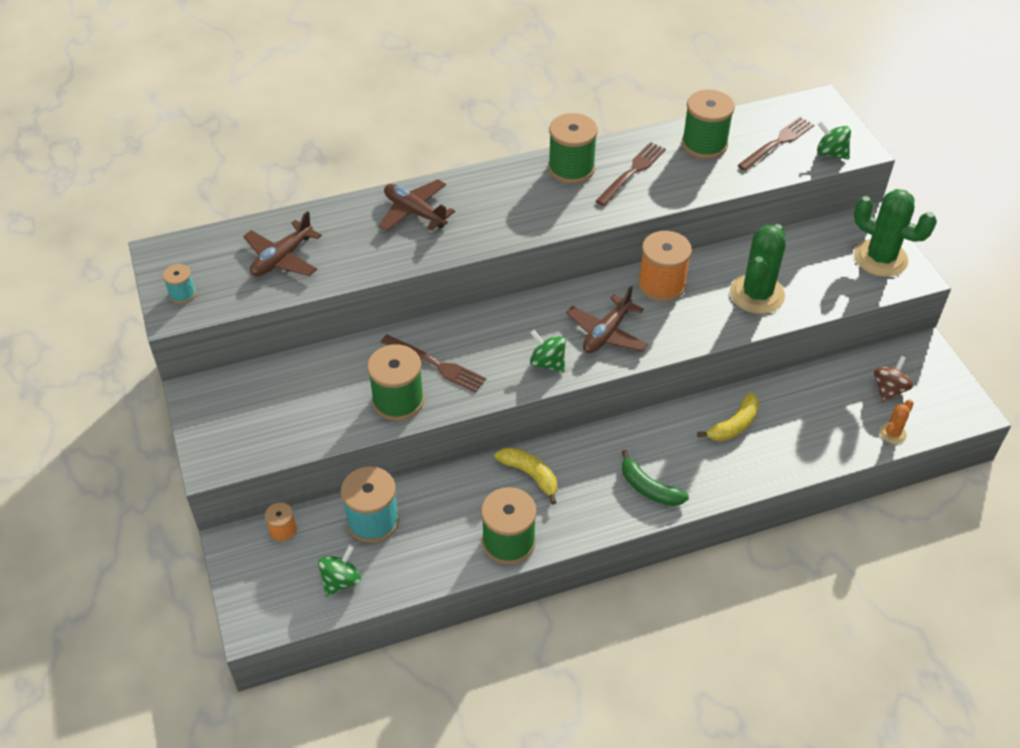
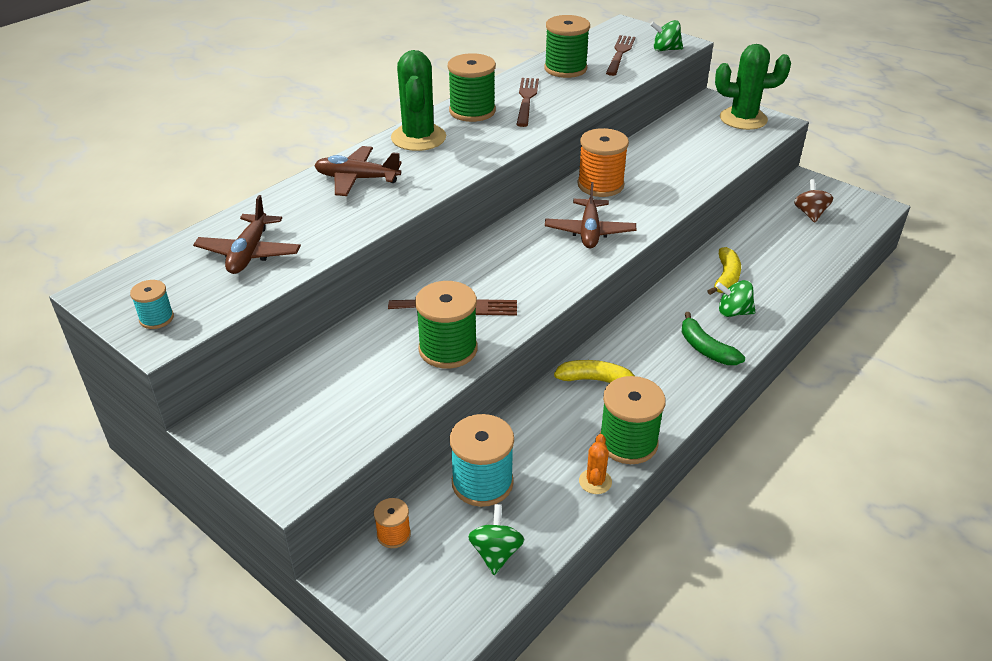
camera: 30 degrees left, 10 degrees down
green spinning top [530,330,566,373] -> green spinning top moved to [716,280,755,317]
green banana [622,450,689,506] -> green banana turned 45 degrees clockwise [682,312,745,365]
green cactus [730,224,786,314] -> green cactus moved to [391,50,446,151]
orange cactus [880,399,914,444] -> orange cactus moved to [579,434,612,494]

